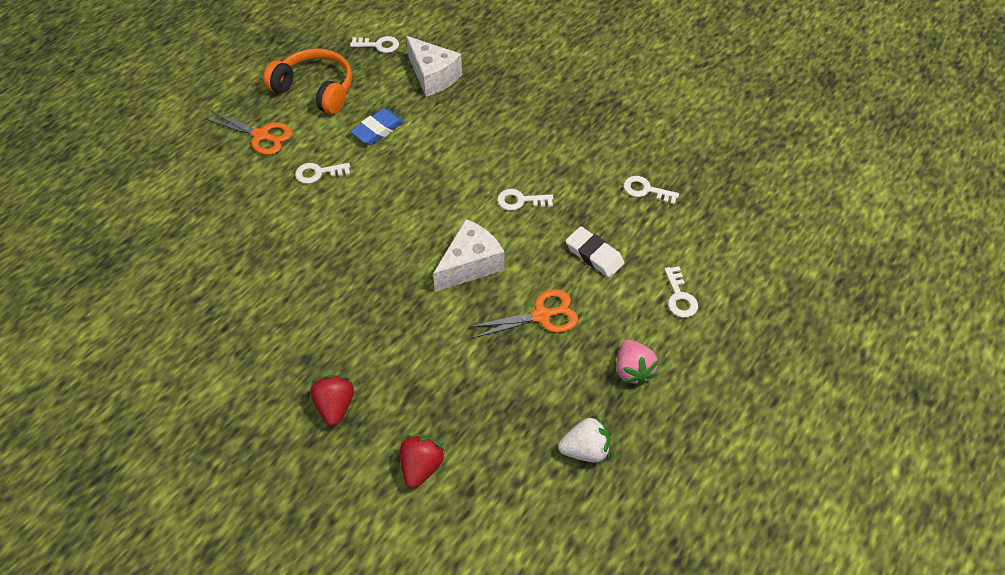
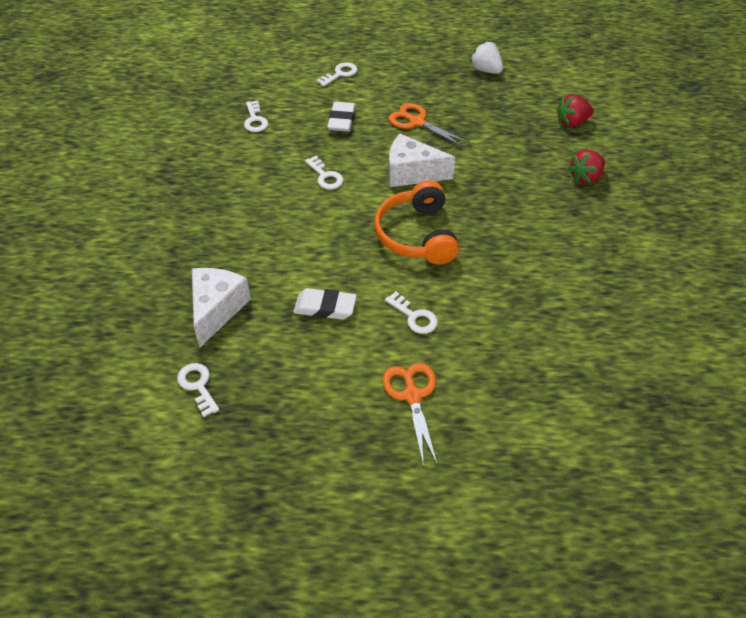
camera: 125 degrees left, 5 degrees down
orange headphones [263,48,352,114] -> orange headphones moved to [374,181,459,264]
blue eraser [350,109,404,145] -> white eraser [293,288,357,320]
pink strawberry [617,340,659,386] -> none

